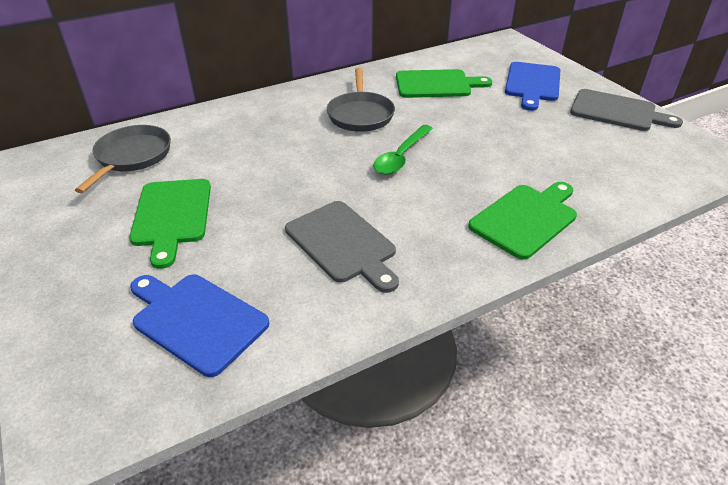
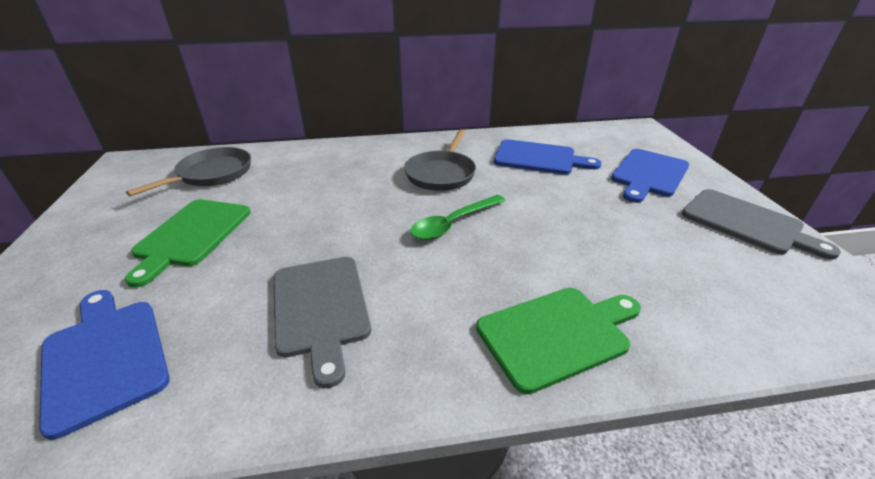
camera: 20 degrees right, 5 degrees down
green cutting board [396,69,492,98] -> blue cutting board [494,139,601,175]

